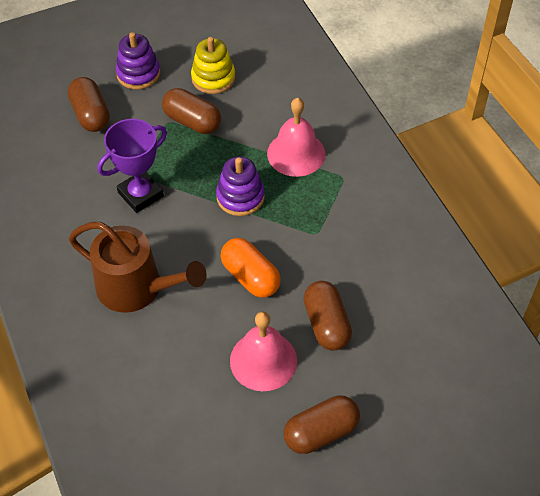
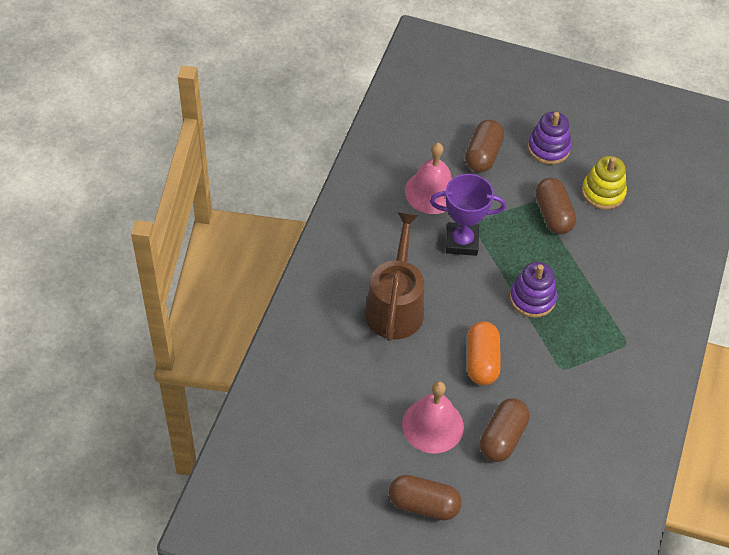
camera: 40 degrees right, 0 degrees up
brown watering can [69,222,207,313] -> brown watering can turned 150 degrees counterclockwise [365,212,424,341]
pink bell [267,98,326,177] -> pink bell moved to [405,143,452,214]

